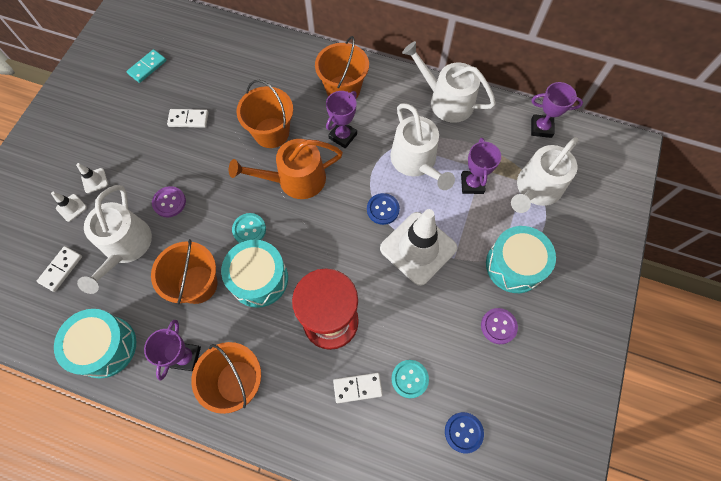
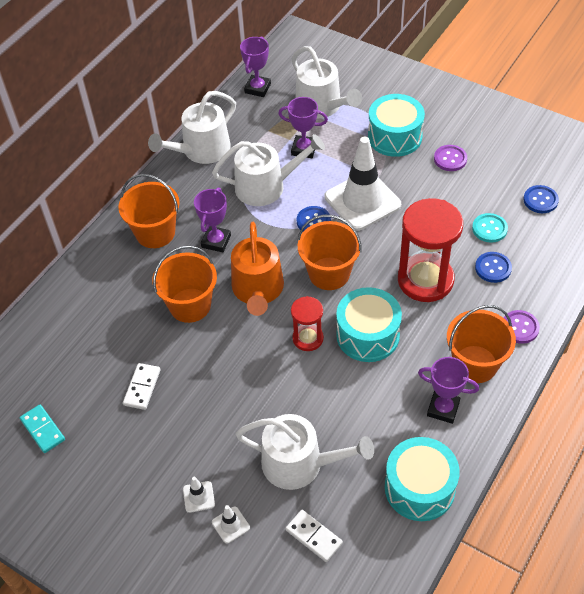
camera: 75 degrees left, 15 degrees down
orange bucket [151,239,217,304] -> orange bucket moved to [297,215,362,290]
purple button [152,186,186,217] -> purple button moved to [503,310,540,344]
turquoise button [232,213,266,243] -> red hourglass [291,296,324,351]
purple trophy [326,91,357,149] -> purple trophy turned 60 degrees clockwise [194,188,231,252]
white domino [333,373,383,403] -> blue button [475,252,512,283]

